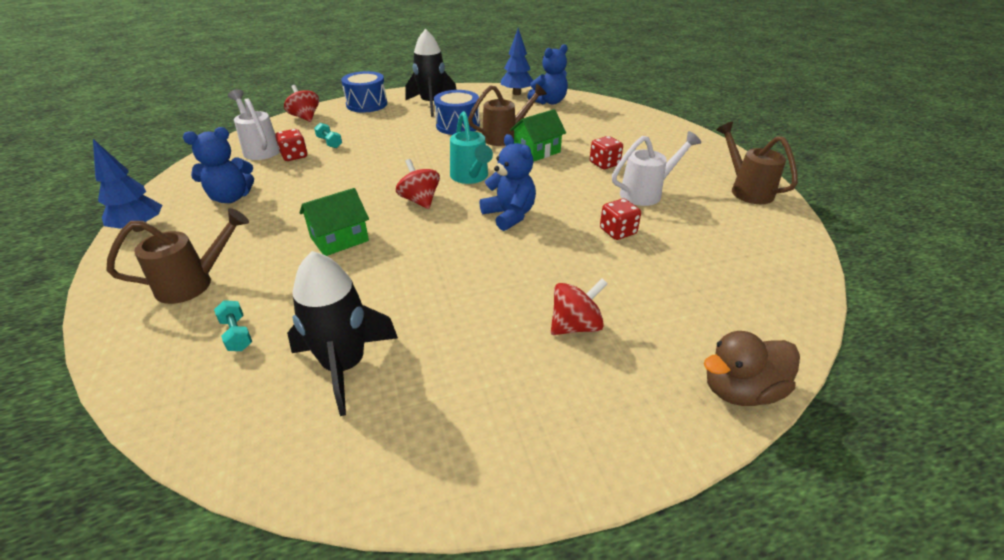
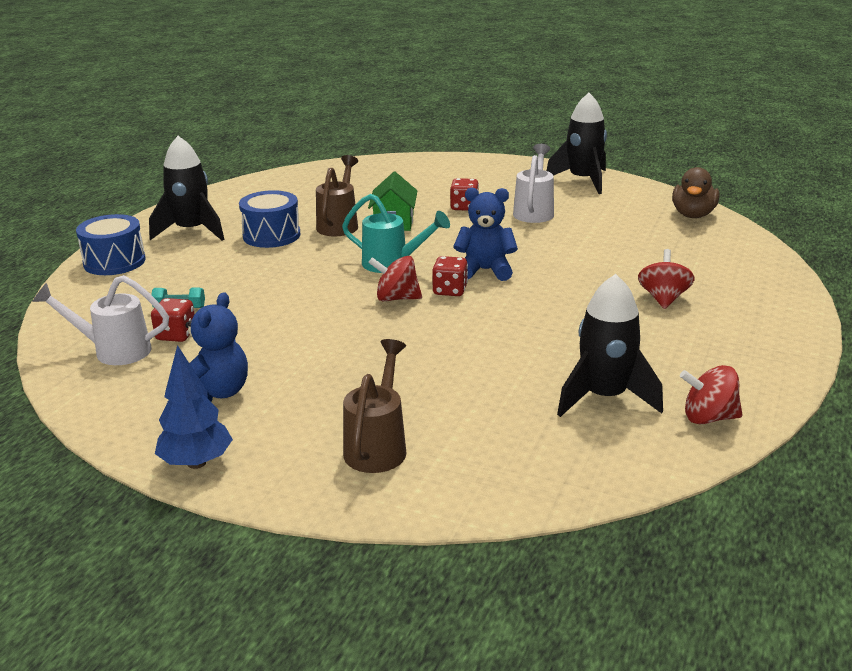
camera: 50 degrees left, 10 degrees down
turquoise dumbbell [214,300,252,351] -> none
red spinning top [284,85,319,122] -> red spinning top moved to [680,365,742,424]
green house [299,188,369,256] -> none
blue tree [501,28,533,95] -> none
blue teddy bear [527,44,568,105] -> none
red dice [600,199,641,240] -> red dice moved to [432,256,468,296]
brown duck [704,331,800,406] -> brown duck moved to [672,167,719,218]
brown watering can [716,122,798,204] -> black rocket [547,93,607,194]

